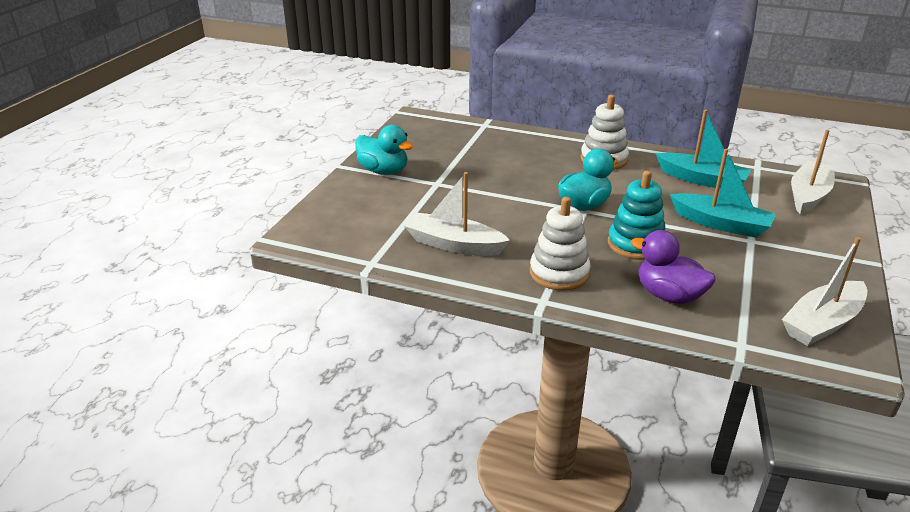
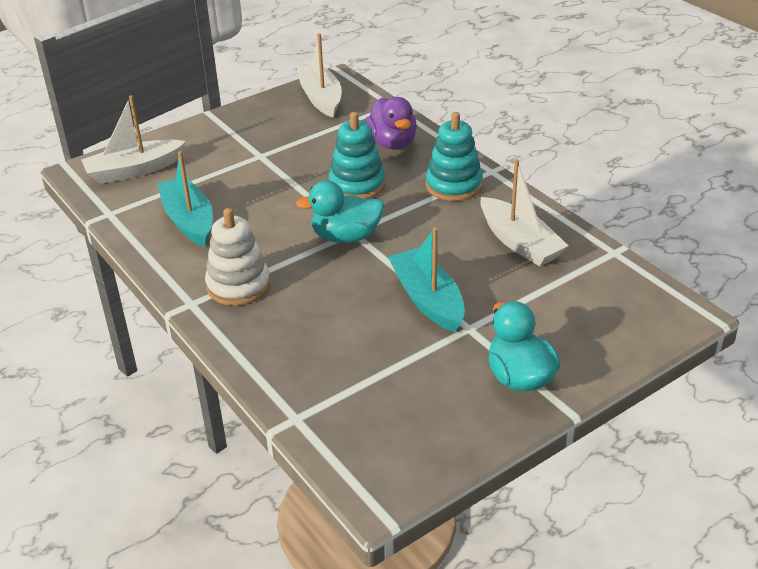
camera: 145 degrees left, 5 degrees up
white stacking toy [530,197,591,291] -> turquoise stacking toy [426,112,483,201]
turquoise boat [670,149,776,238] -> turquoise boat moved to [388,228,465,332]
white boat [782,237,867,346] -> white boat turned 105 degrees counterclockwise [296,33,342,118]

